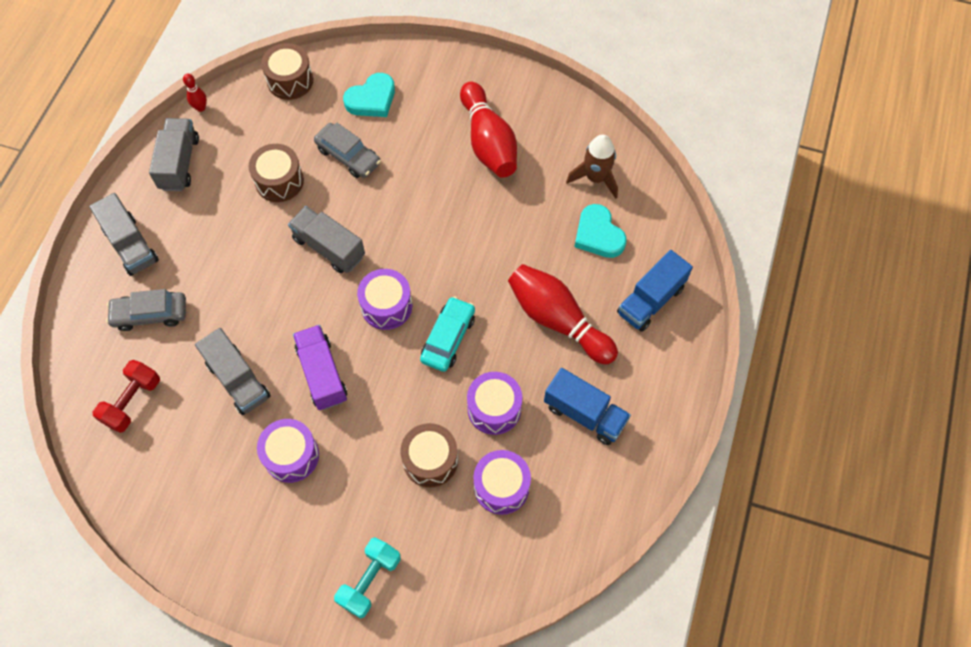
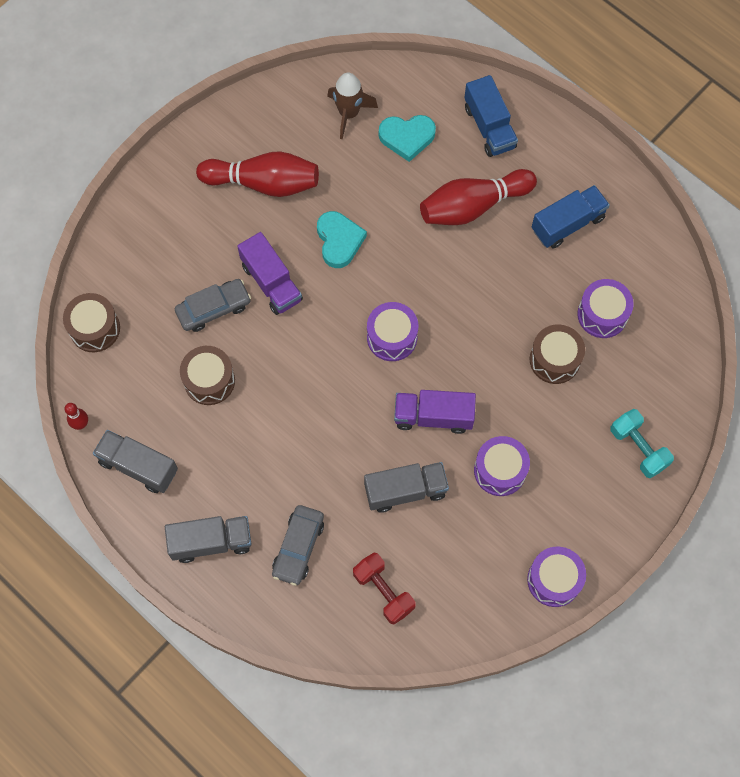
camera: 65 degrees left, 5 degrees up
grey truck [288,206,365,273] -> none
turquoise heart [343,73,395,117] -> turquoise heart moved to [317,211,367,268]
turquoise car [420,296,475,372] -> none
purple drum [467,372,522,435] -> purple drum moved to [527,547,586,607]
none -> purple truck [237,232,303,315]

